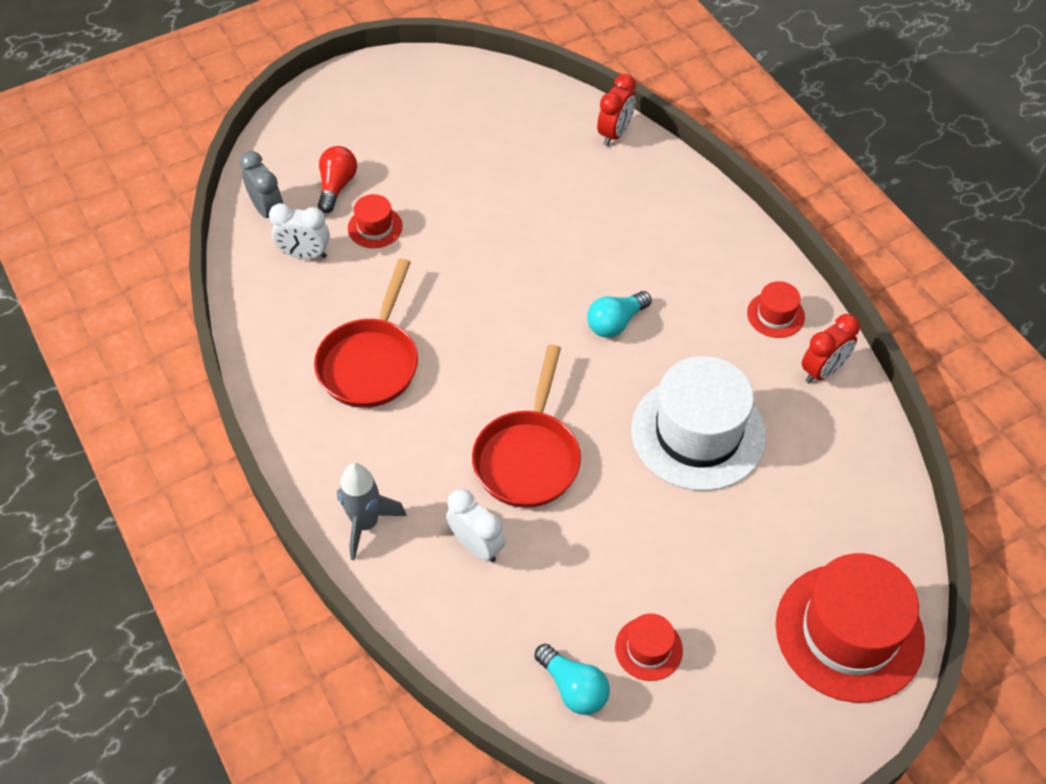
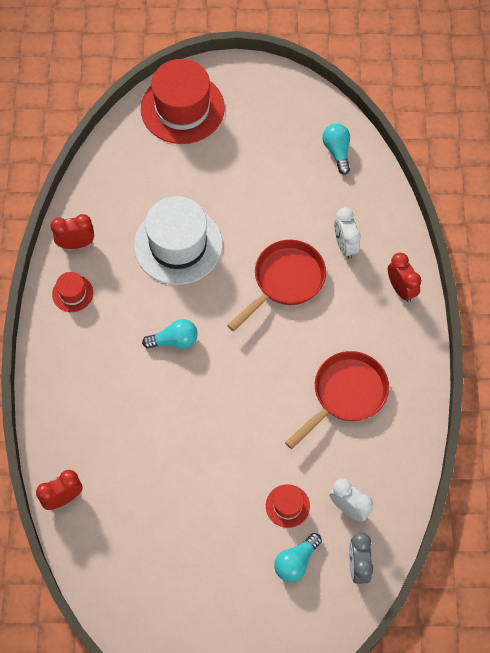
camera: 150 degrees left, 10 degrees up
red light bulb [318,146,357,213] -> turquoise light bulb [274,533,322,582]
grey rocket [337,463,407,561] -> red clock [388,253,421,302]
red hat [615,613,683,681] -> none

